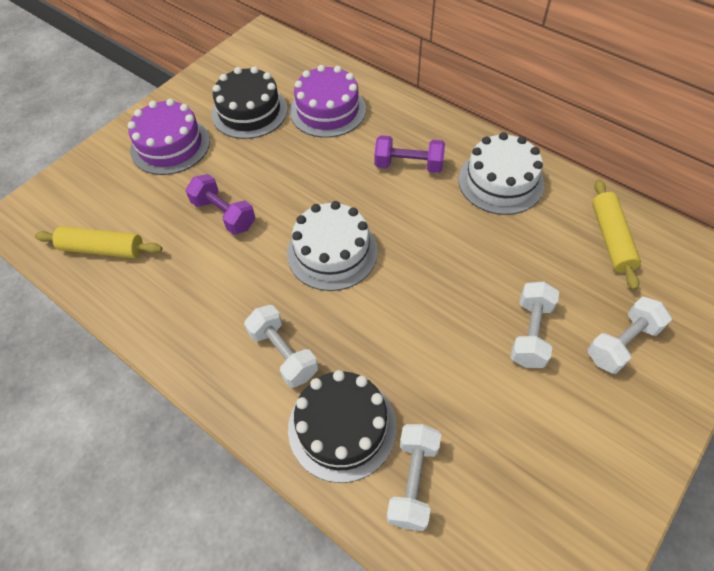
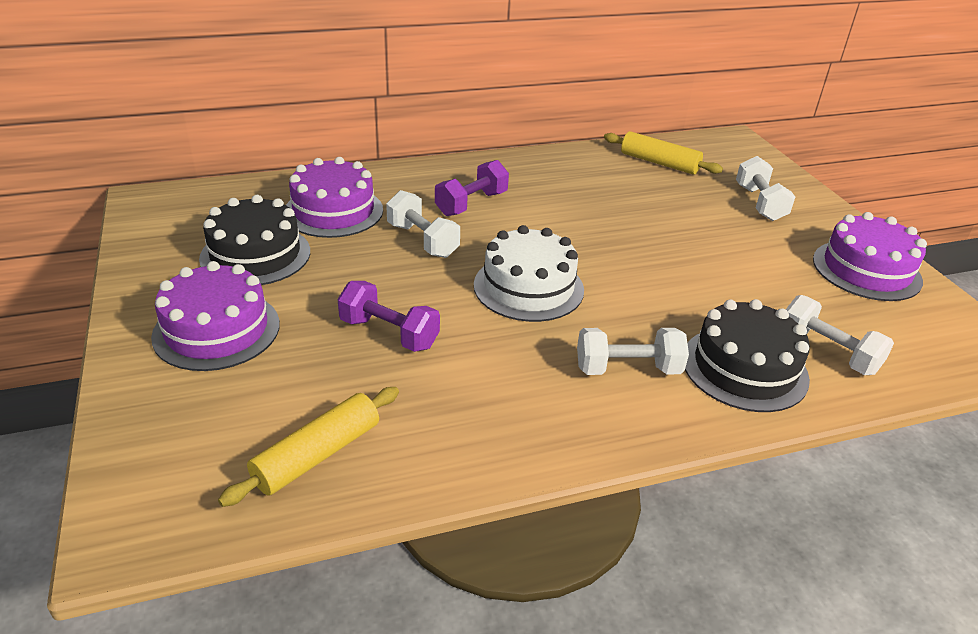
camera: 60 degrees left, 20 degrees down
purple dumbbell [186,174,255,235] -> purple dumbbell turned 45 degrees clockwise [338,281,440,352]
white cake [458,132,544,215] -> none
white dumbbell [510,282,559,368] -> white dumbbell moved to [386,190,460,258]
none -> purple cake [813,212,927,301]

